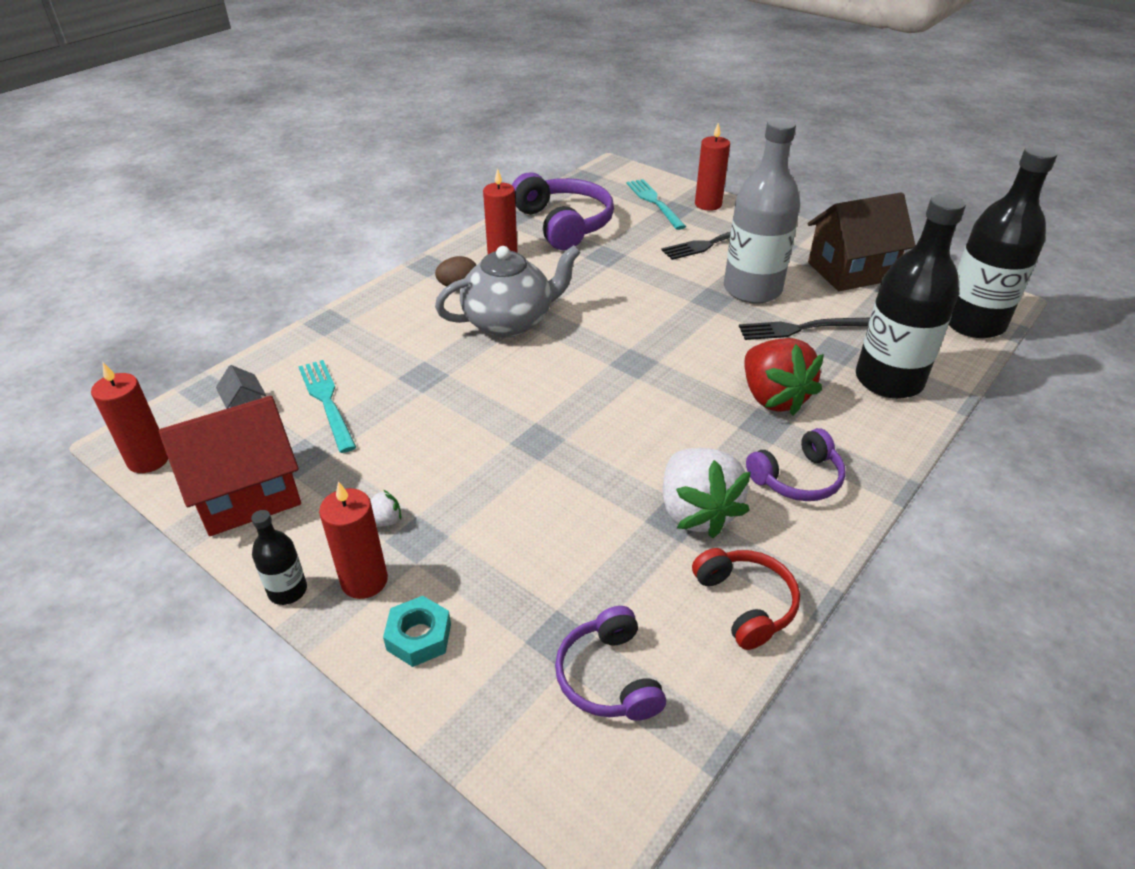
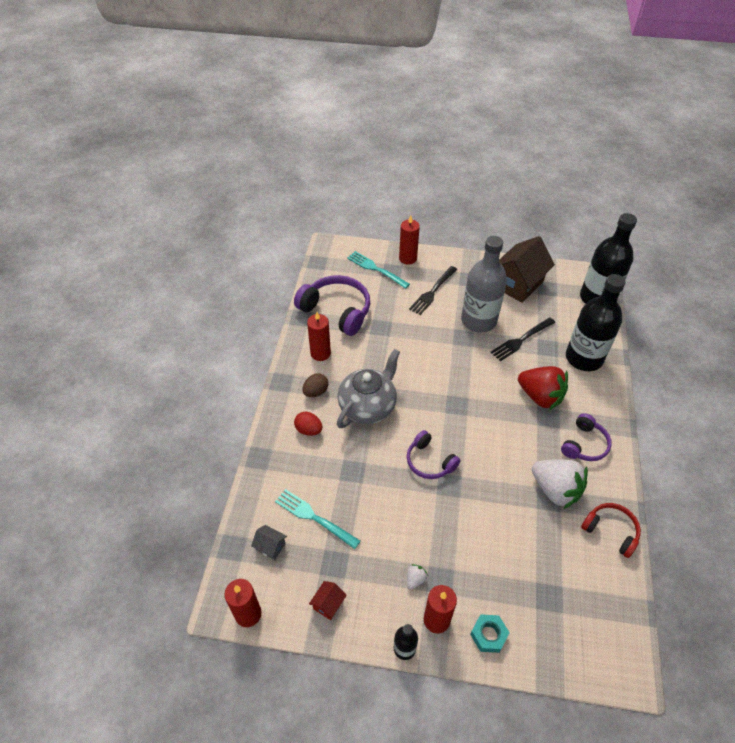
camera: 30 degrees left, 10 degrees up
red house [159,396,301,536] -> red house [309,581,347,620], size x0.43
purple headphones [555,606,666,721] -> purple headphones moved to [407,430,460,479]
none -> red egg [294,412,322,436]

